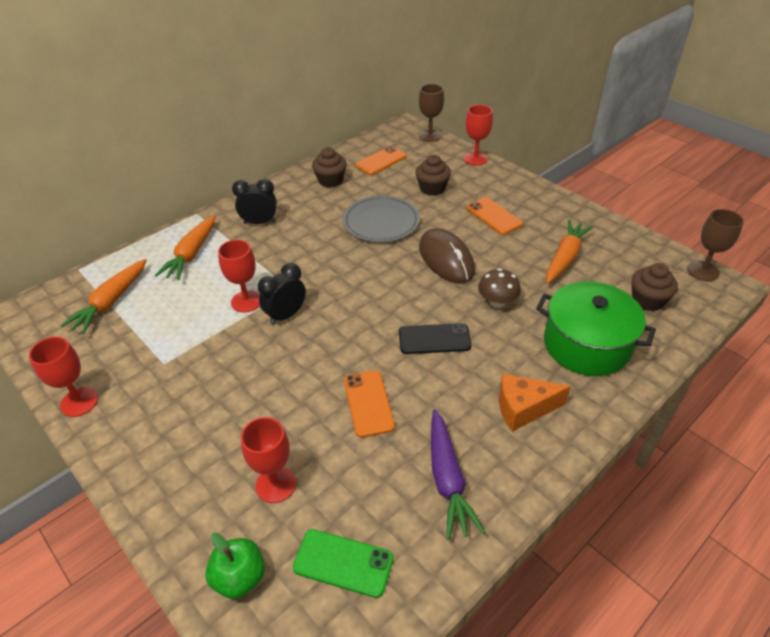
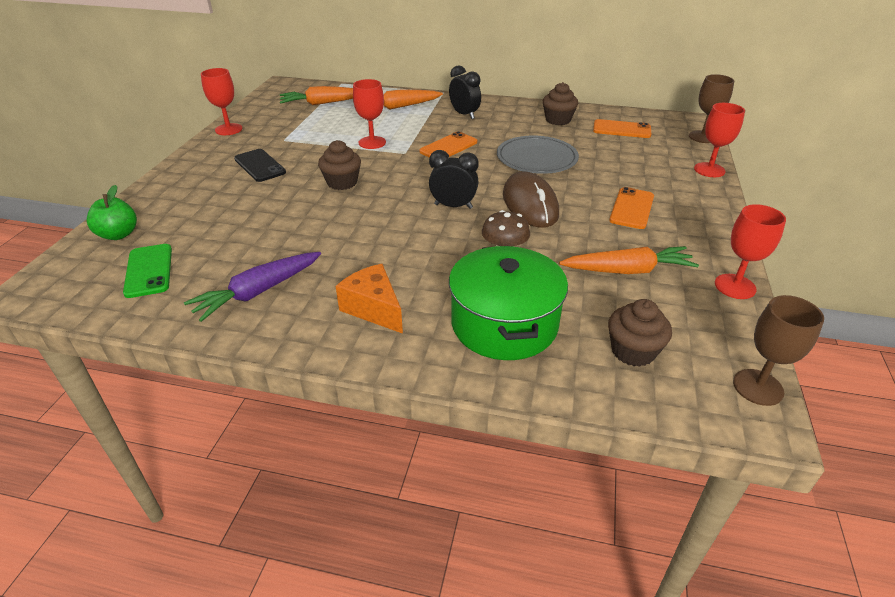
camera: 55 degrees right, 5 degrees down
red goblet [241,417,296,503] -> red goblet moved to [715,204,786,299]
black clock [258,263,306,325] -> black clock moved to [429,150,479,209]
orange phone [344,370,395,438] -> orange phone moved to [419,131,477,158]
black phone [399,323,472,354] -> black phone moved to [234,149,286,182]
brown cupcake [416,155,451,196] -> brown cupcake moved to [318,140,361,190]
brown mouse [419,228,475,283] -> brown mouse turned 45 degrees counterclockwise [503,171,559,228]

